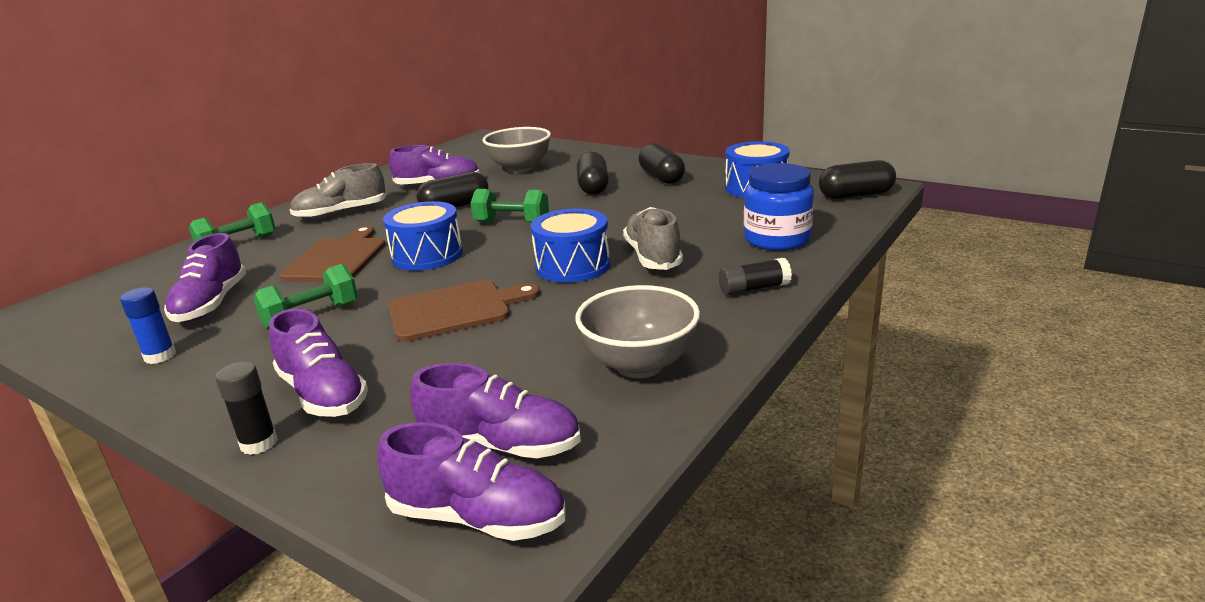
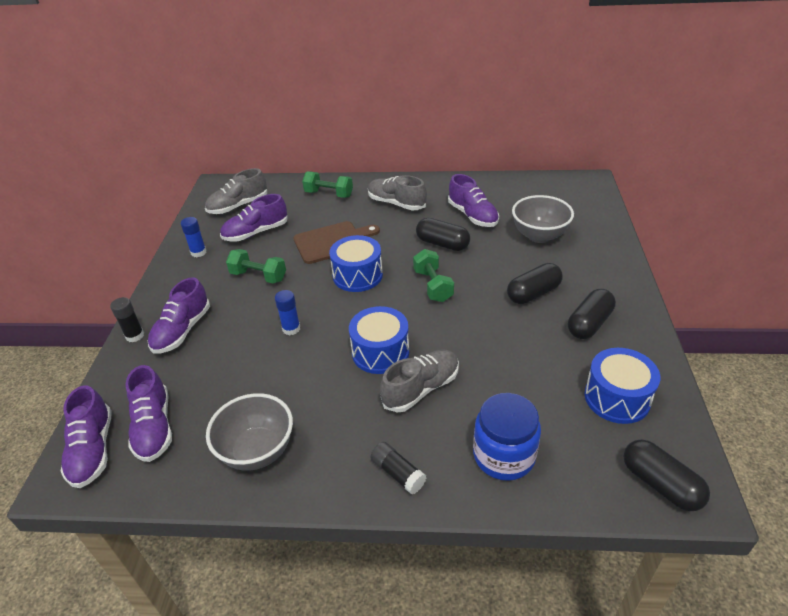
camera: 60 degrees right, 15 degrees up
brown cutting board [388,280,540,342] -> blue glue stick [275,290,300,335]
none -> grey shoe [205,168,267,214]

